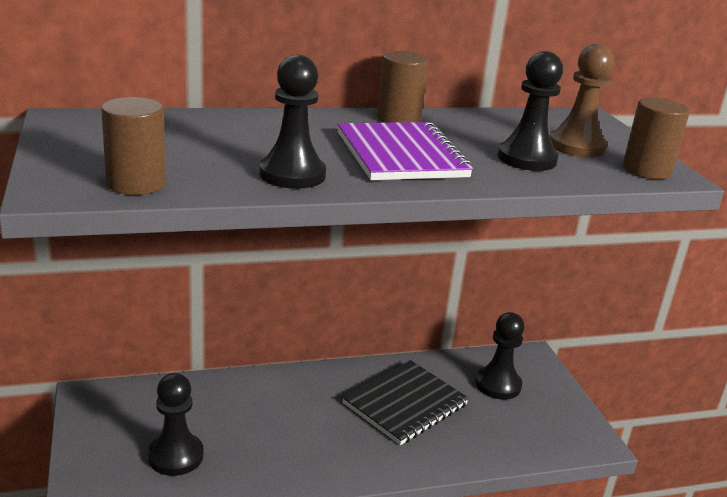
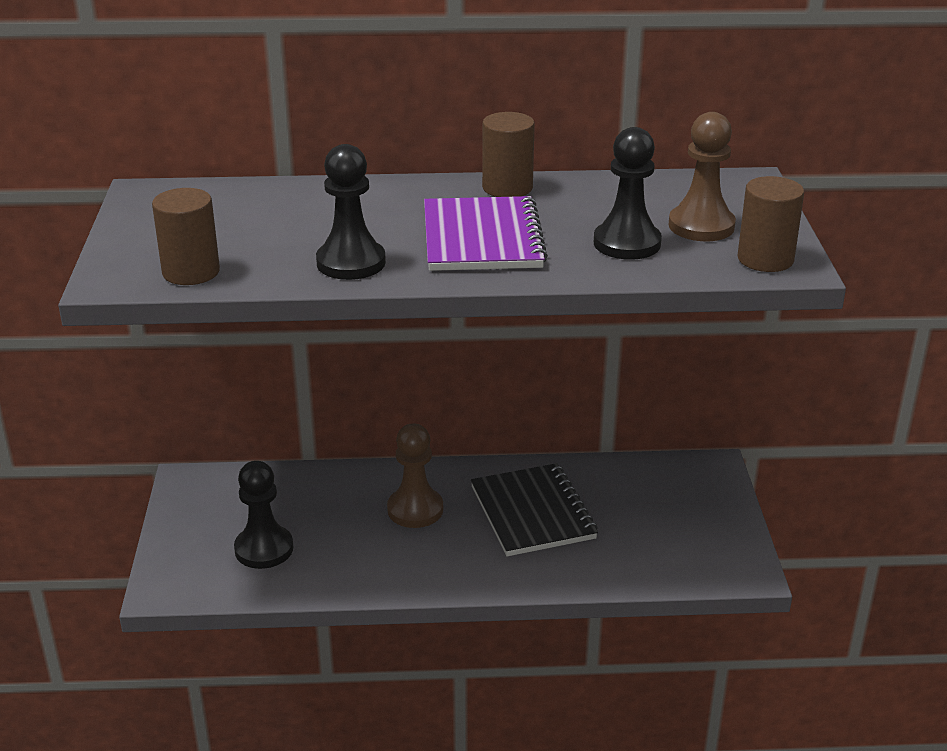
camera: 15 degrees right, 5 degrees up
black notebook [342,360,469,445] -> black notebook turned 75 degrees counterclockwise [471,463,598,556]
black pawn [475,312,524,400] -> none
none -> brown pawn [387,423,443,528]

